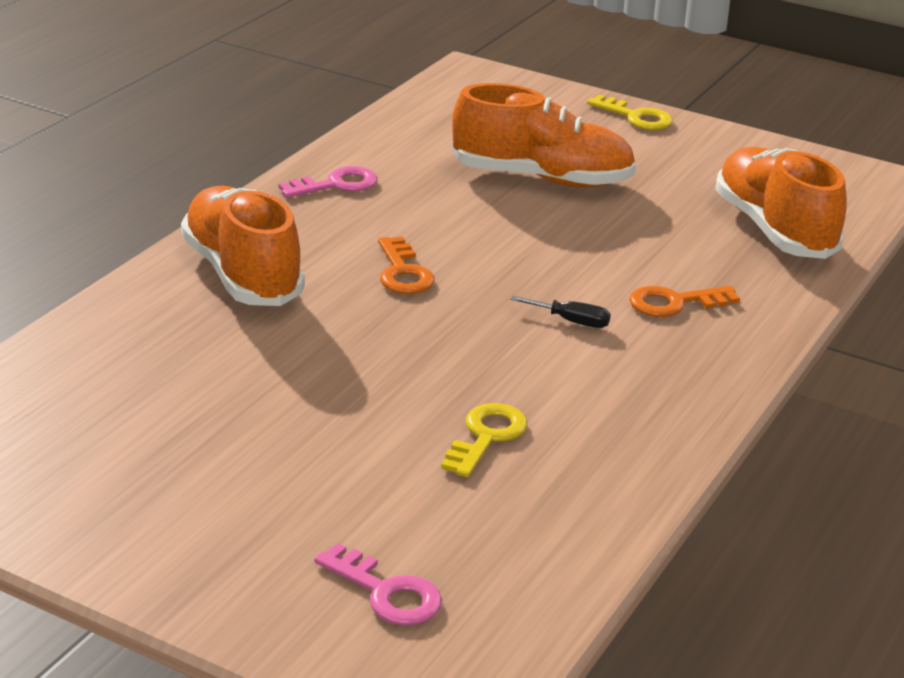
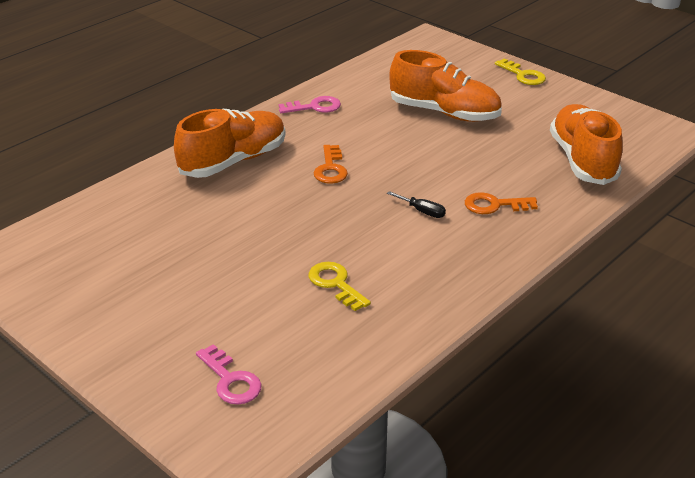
camera: 15 degrees right, 5 degrees up
orange shoe [181,186,305,306] -> orange shoe turned 60 degrees clockwise [174,109,285,178]
yellow key [441,403,528,477] -> yellow key turned 75 degrees counterclockwise [309,262,371,311]

